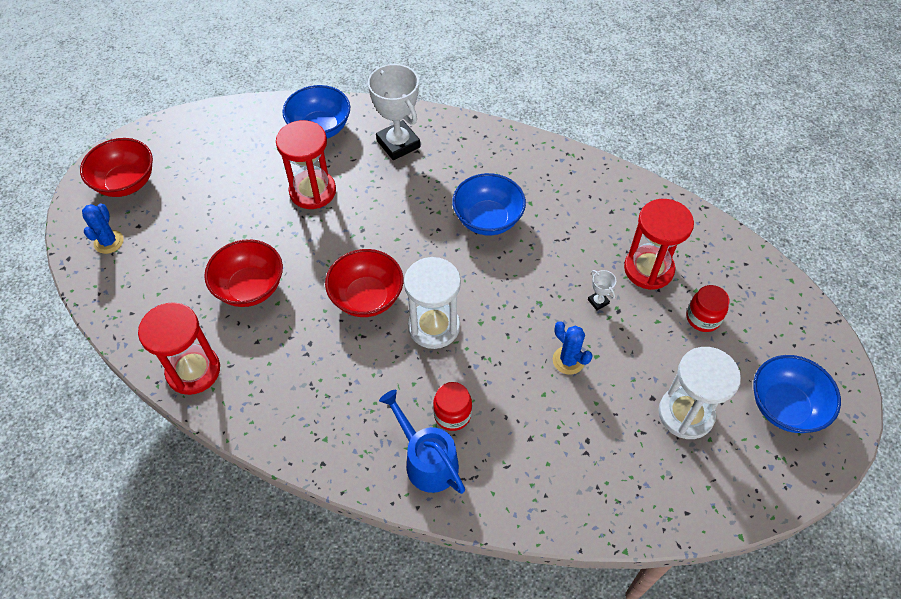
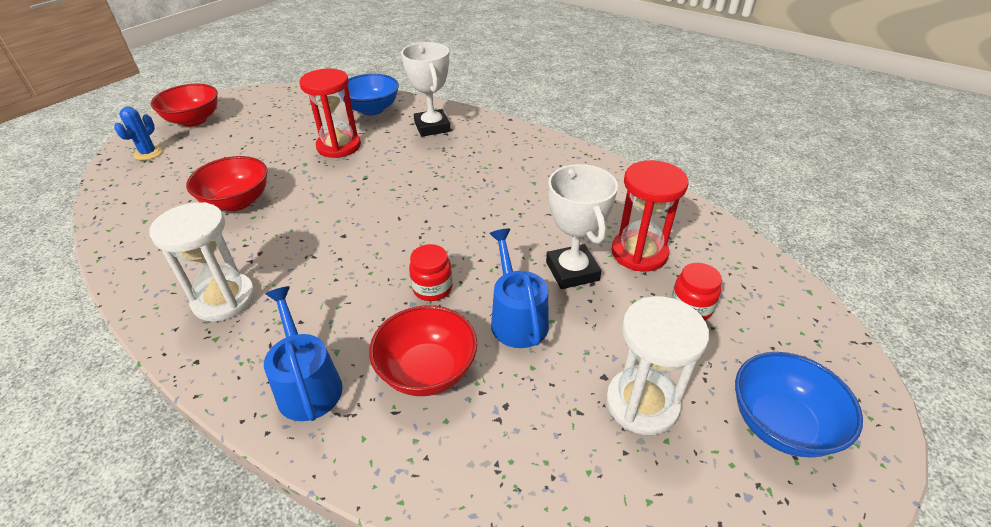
camera: 15 degrees right, 15 degrees down
red hourglass [138,302,220,395] -> none
red bowl [325,249,403,317] -> red bowl moved to [369,305,477,396]
white hourglass [404,257,461,349] -> white hourglass moved to [149,202,255,322]
red jar [433,382,472,431] -> red jar moved to [409,244,453,301]
blue bowl [452,173,526,235] -> none
blue cactus [553,321,593,375] -> blue watering can [489,228,549,348]
white trophy [588,270,616,310] -> white trophy [546,164,618,289], size x2.37

